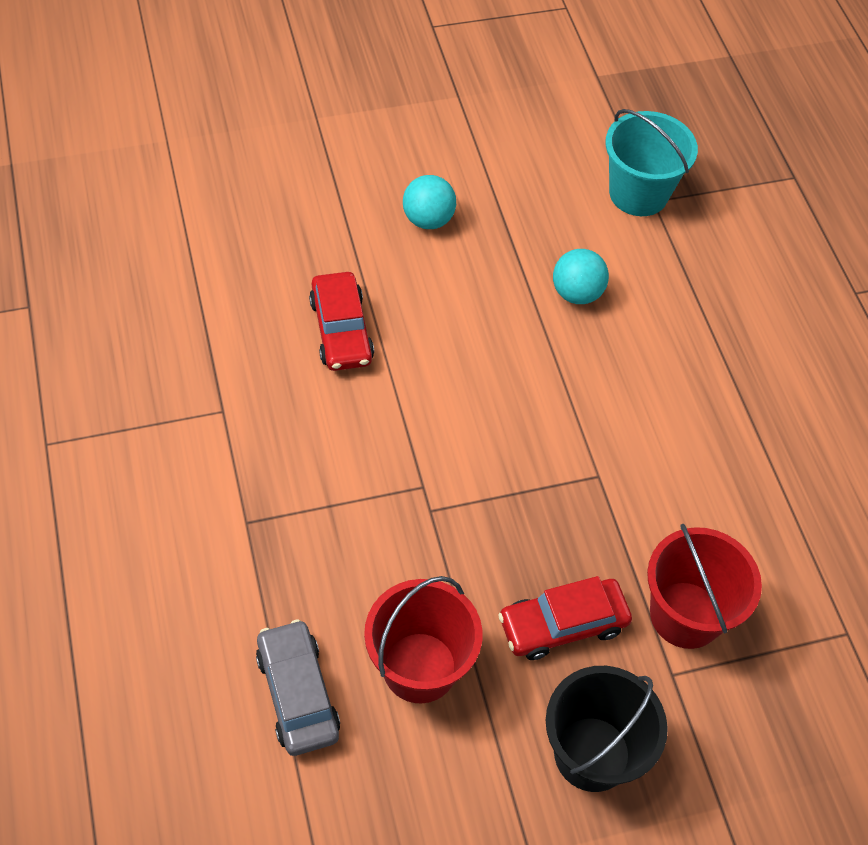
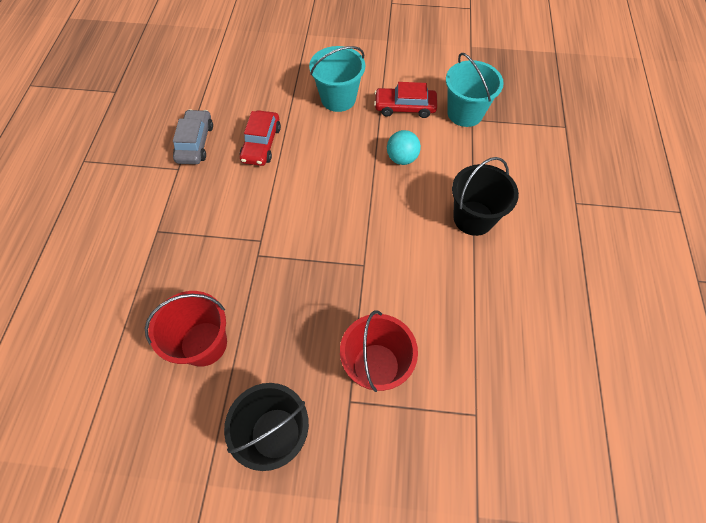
camera: 25 degrees right, 5 degrees up
grey car [256,619,340,756] -> grey car moved to [173,109,213,164]
turquoise ball [403,175,456,229] -> turquoise bucket [309,46,365,112]
red car [498,576,632,660] -> red car moved to [374,82,437,118]
none -> black bucket [452,157,519,236]

